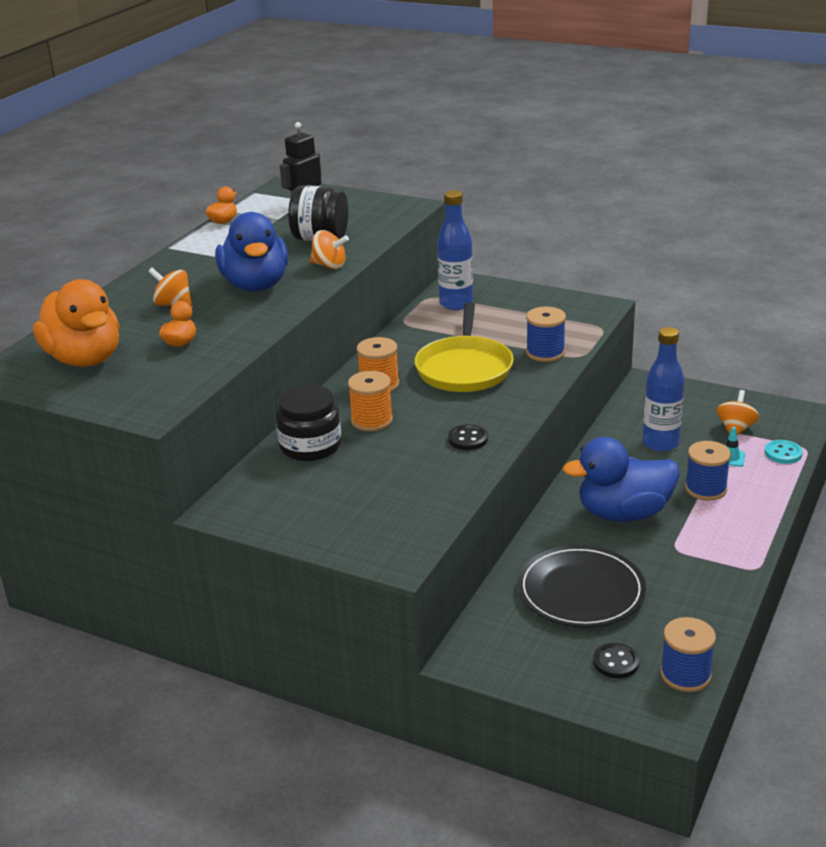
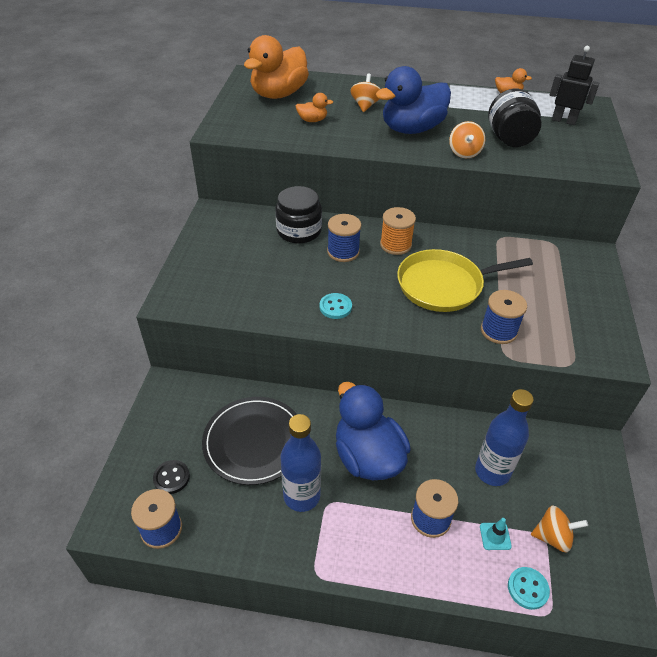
camera: 70 degrees right, 15 degrees up
orange spool [348,371,393,431] -> blue spool [327,214,361,262]
blue bottle [437,190,473,310] -> blue bottle moved to [281,414,321,512]
black button [448,424,488,450] -> turquoise button [320,293,352,319]

